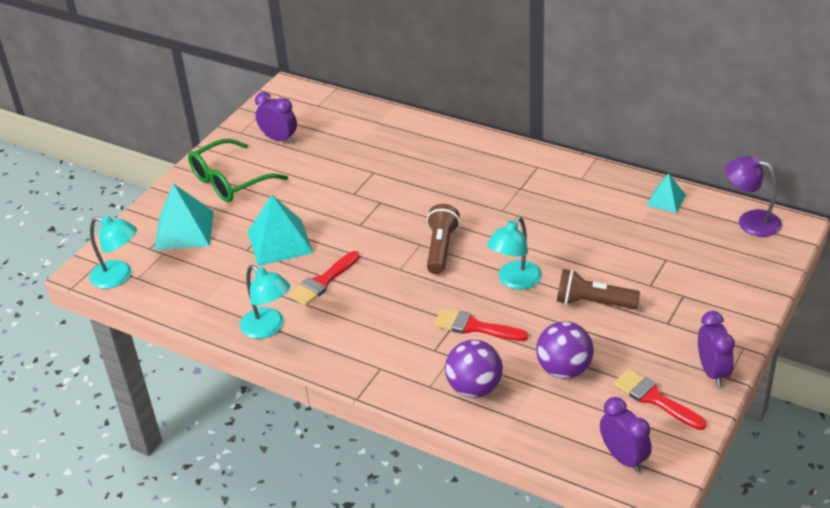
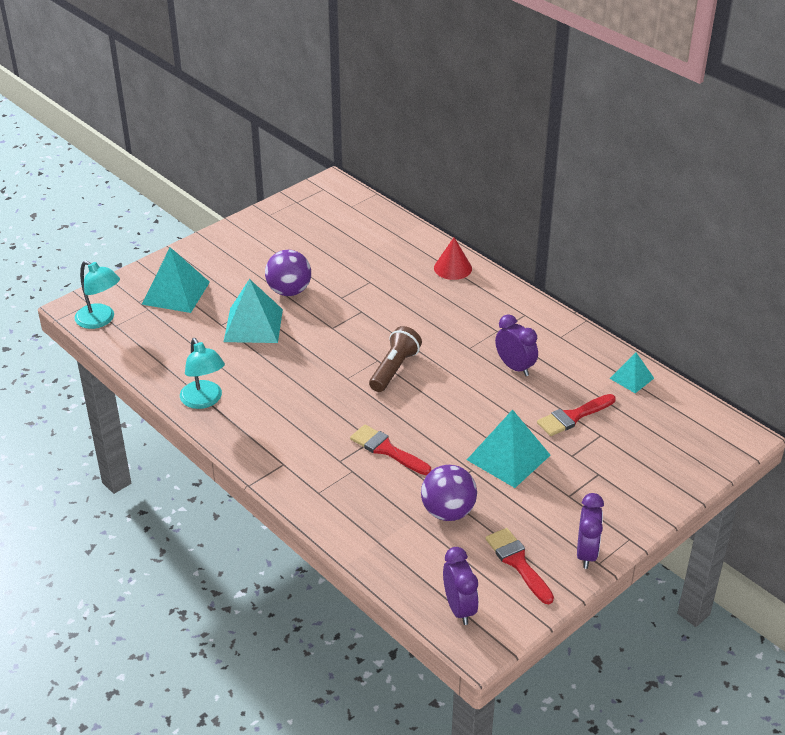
camera: 15 degrees right, 0 degrees up
green glasses [188,139,288,202] -> none
purple clock [255,92,297,144] -> purple clock moved to [495,314,538,376]
red brush [289,251,360,306] -> red brush moved to [537,394,616,436]
purple ball [445,340,503,398] -> purple ball moved to [265,250,311,296]
turquoise lamp [487,216,542,290] -> none
brown flashlight [557,269,640,309] -> turquoise pyramid [467,409,550,488]
purple lamp [725,156,782,237] -> none
none -> red cone [434,237,472,280]

